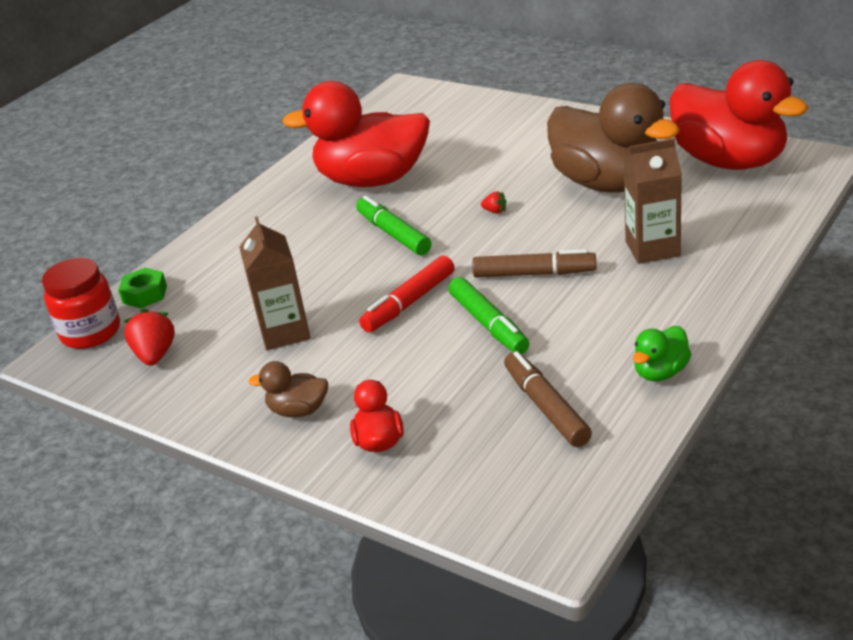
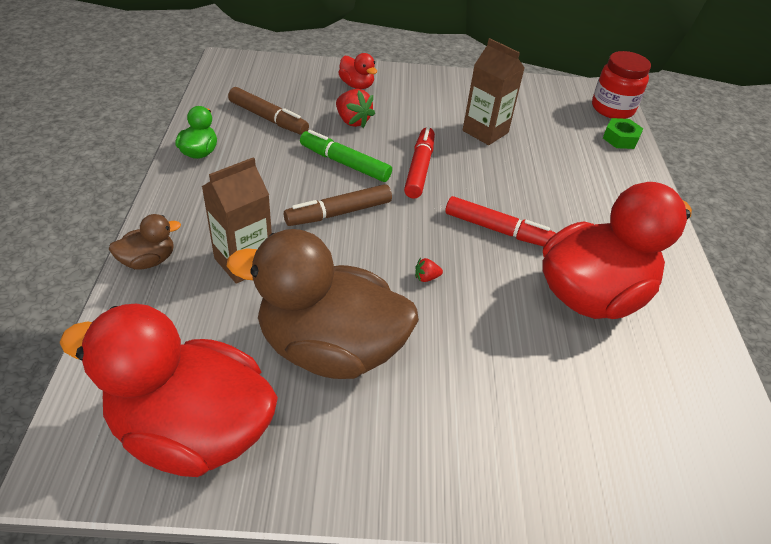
camera: 140 degrees right, 10 degrees up
red strawberry [124,309,175,366] -> red strawberry moved to [336,89,375,128]
brown duck [248,361,328,417] -> brown duck moved to [109,214,181,269]
green marker [356,196,431,255] -> red marker [445,196,556,247]

